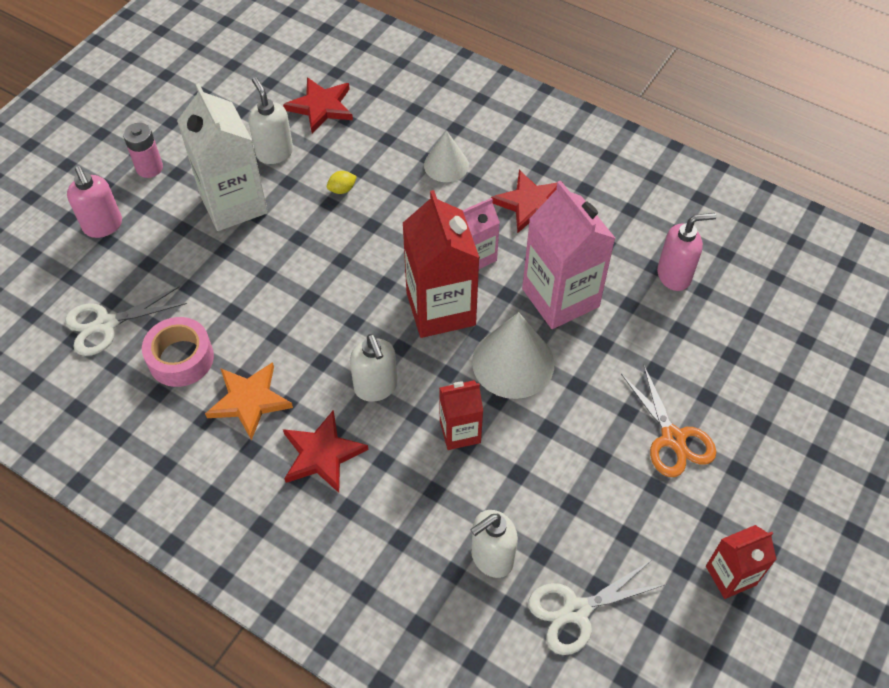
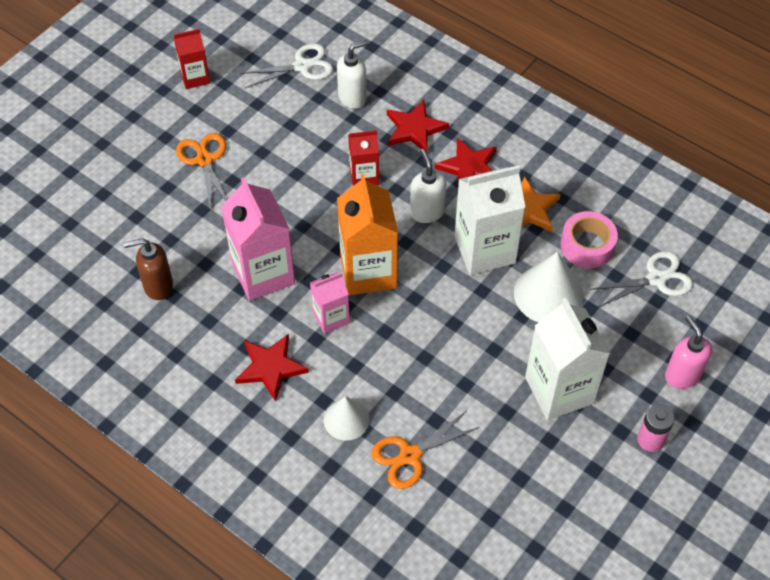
camera: 175 degrees left, 0 degrees up
white soap dispenser [248,77,293,164] -> none
red star [283,77,353,133] -> red star moved to [387,100,449,152]
yellow lemon [327,171,357,194] -> none
red carton [403,190,480,338] -> orange carton [337,174,398,295]
white cone [472,312,554,399] -> white cone moved to [514,252,584,322]
pink soap dispenser [657,213,716,291] -> brown soap dispenser [124,238,173,300]
none -> orange scissors [371,411,480,489]
none -> white carton [454,165,525,275]

